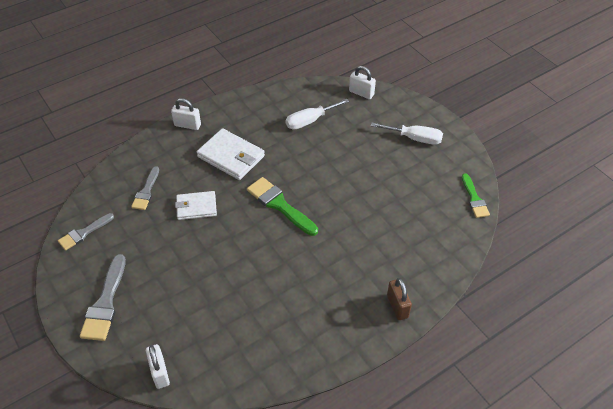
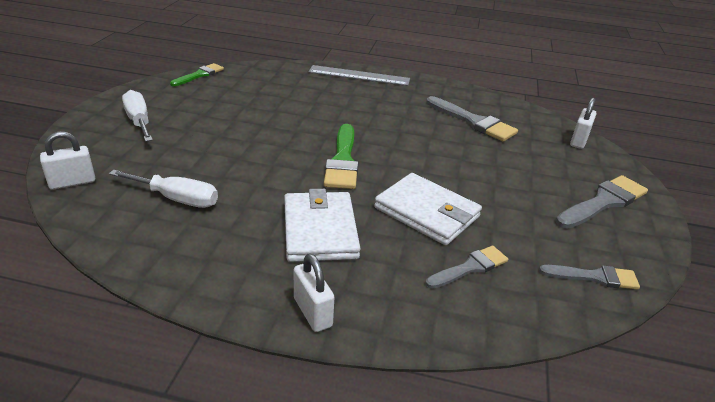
camera: 135 degrees left, 15 degrees down
white wallet [175,191,217,220] -> white wallet [374,173,482,245], size x1.51
white padlock [349,66,376,99] -> white padlock turned 75 degrees clockwise [40,131,95,190]
brown padlock [387,278,412,320] -> grey ruler [308,65,410,86]
none -> grey brush [426,96,518,141]

